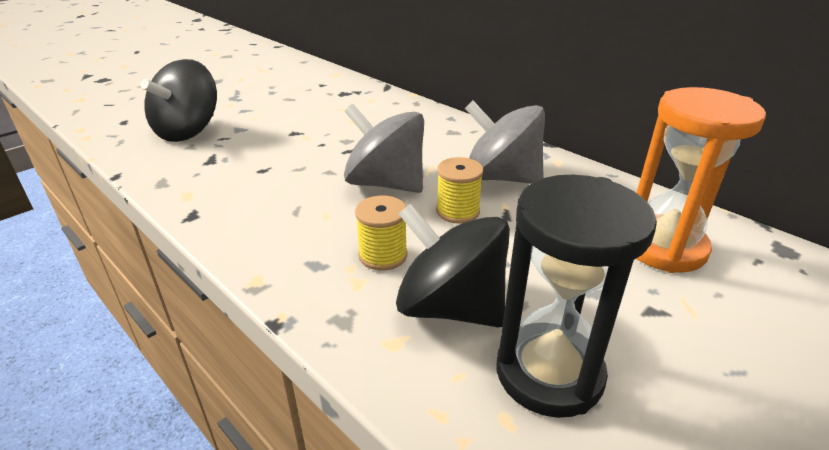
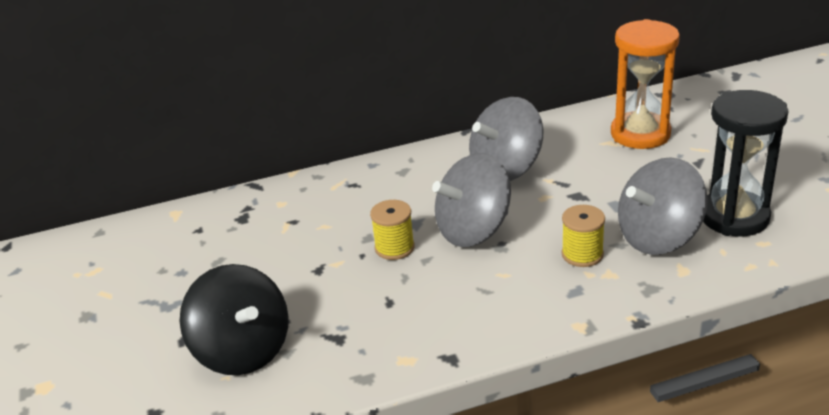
camera: 60 degrees left, 0 degrees up
black spinning top [396,204,510,327] -> grey spinning top [618,157,708,255]
yellow spool [436,157,484,223] -> yellow spool moved to [370,200,415,260]

